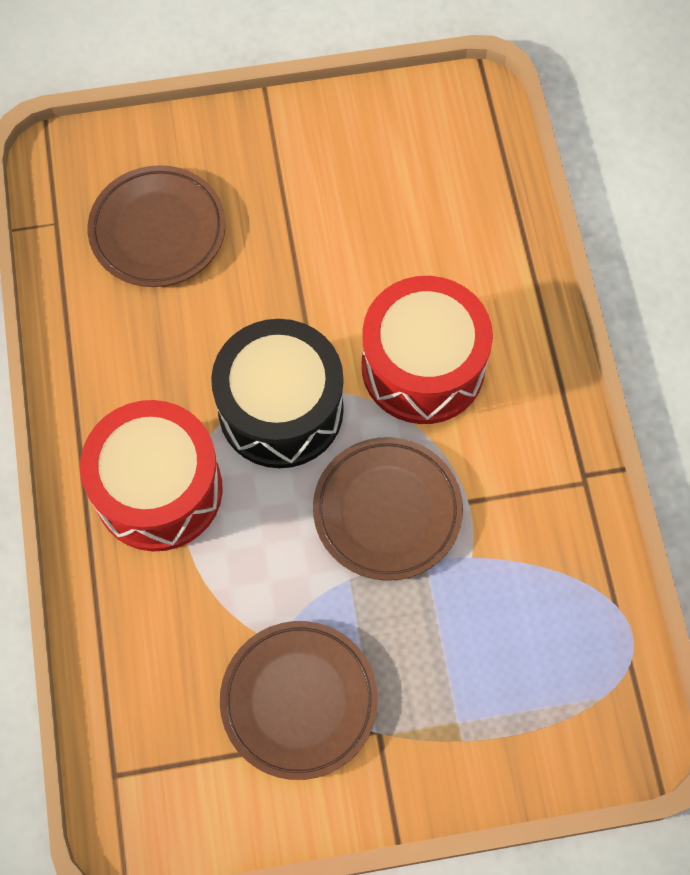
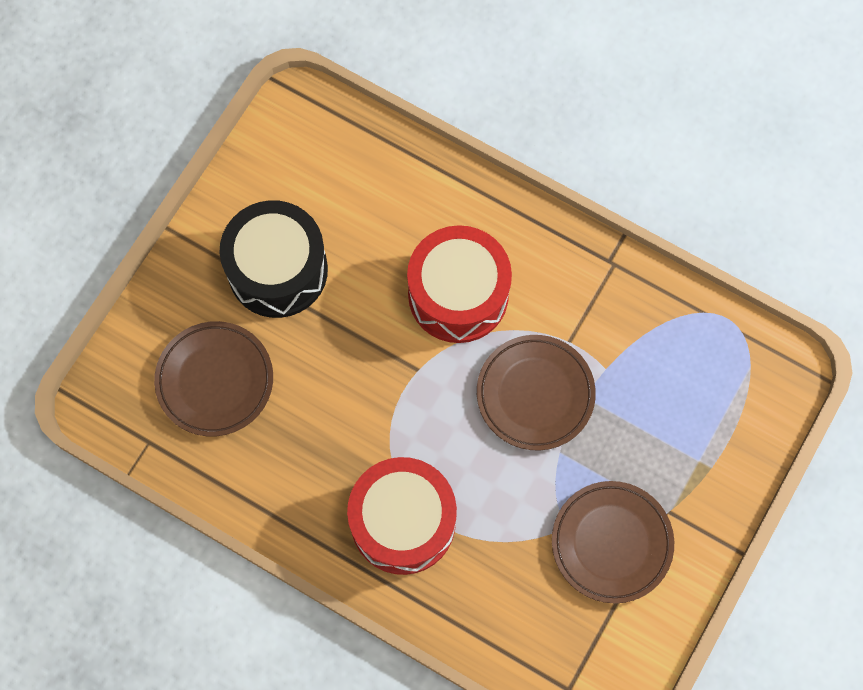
camera: 50 degrees left, 5 degrees up
black drum [211,319,344,468] -> black drum moved to [219,200,328,318]

